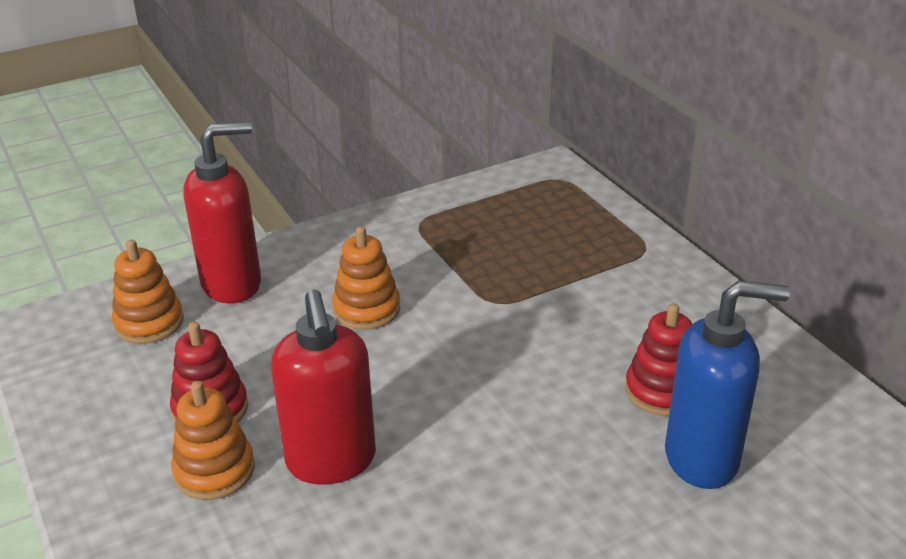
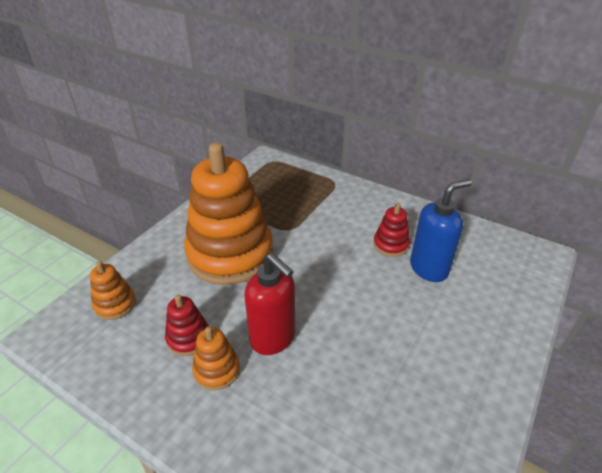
camera: 30 degrees left, 5 degrees up
red soap dispenser [183,121,261,304] -> none
orange stacking toy [332,226,400,330] -> orange stacking toy [184,143,273,285], size x2.36

